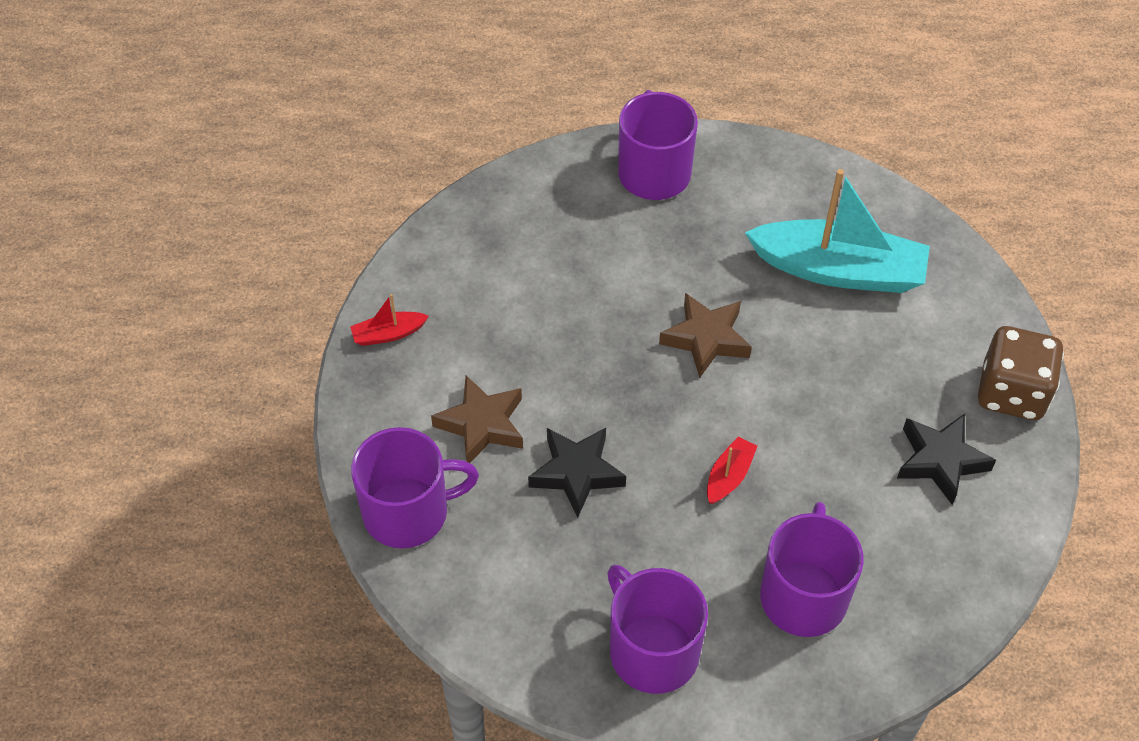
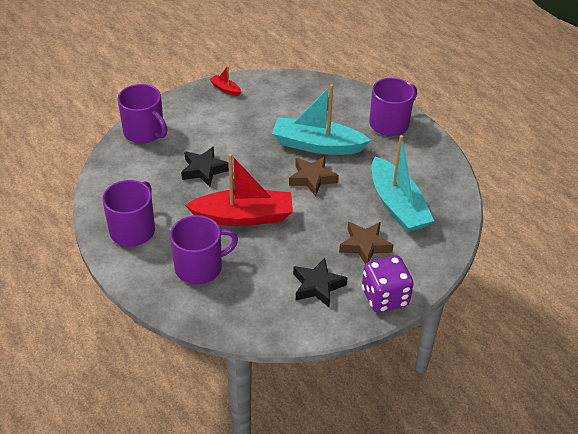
camera: 55 degrees right, 10 degrees down
brown star [431,376,523,463] -> brown star moved to [339,222,393,264]
red boat [707,436,757,504] -> red boat [185,154,293,226], size x2.38
brown dice [978,326,1064,420] -> purple dice [362,256,413,313]
none -> turquoise boat [272,84,371,155]

